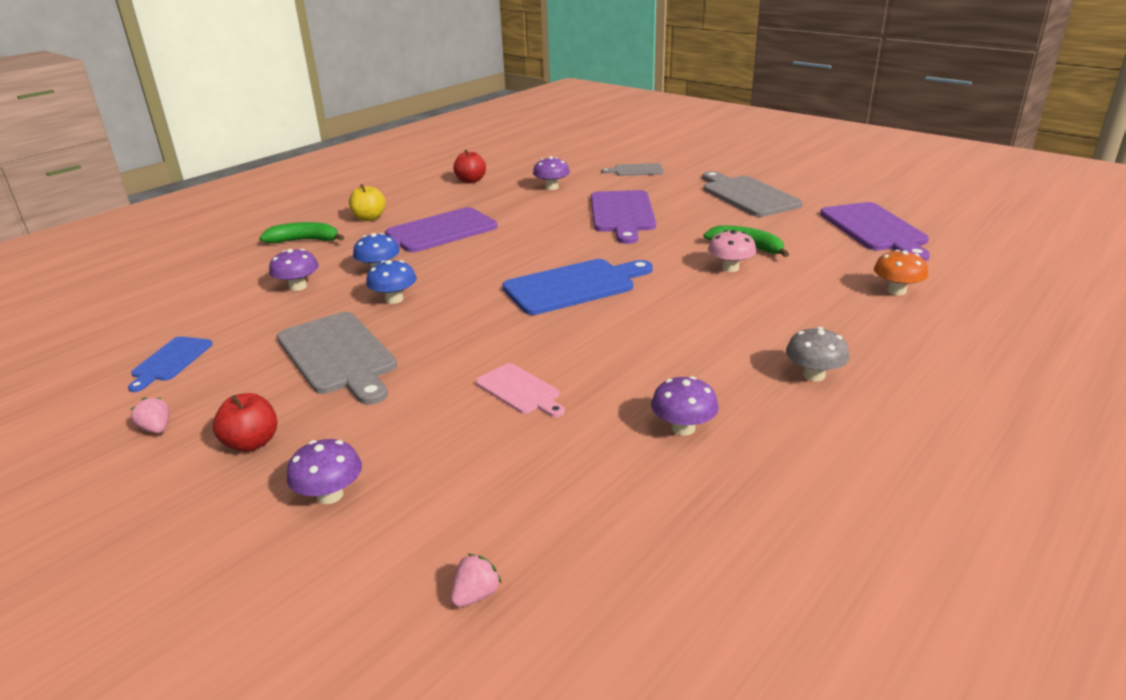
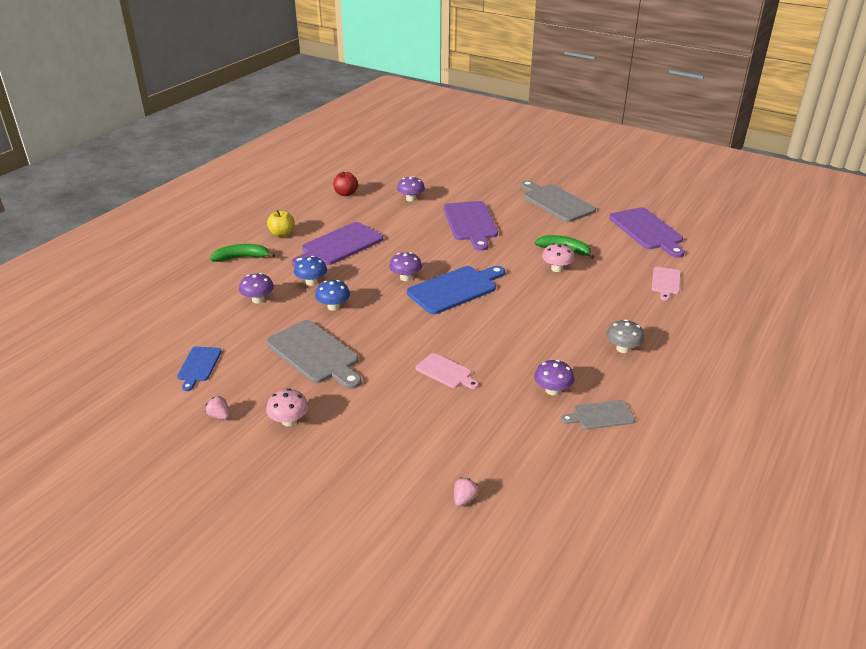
camera: 10 degrees left, 5 degrees up
red apple [213,393,277,452] -> pink mushroom [266,388,309,426]
purple mushroom [287,439,362,504] -> purple mushroom moved to [389,252,422,281]
grey cutting board [601,163,664,176] -> grey cutting board moved to [561,400,635,429]
orange mushroom [874,250,928,295] -> pink cutting board [652,267,681,301]

